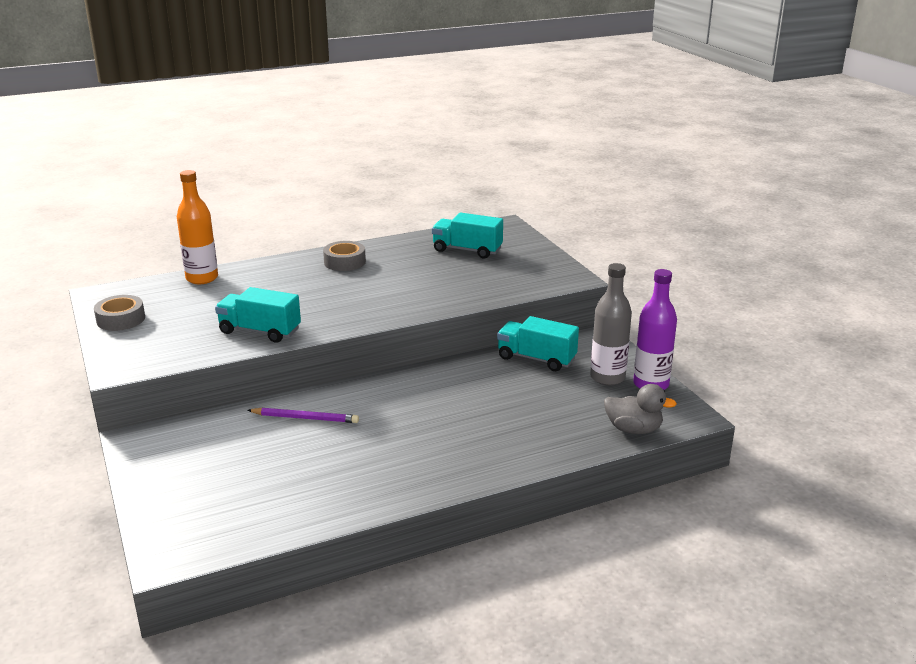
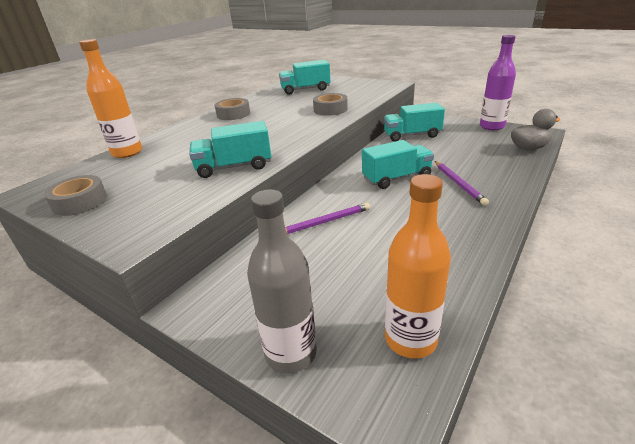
camera: 30 degrees left, 5 degrees up
grey bottle [590,263,632,385] -> grey bottle moved to [247,189,317,373]
none -> grey tape [313,93,348,116]
none -> turquoise truck [362,140,434,189]
none -> orange bottle [385,174,451,359]
none -> purple pencil [435,161,489,206]

